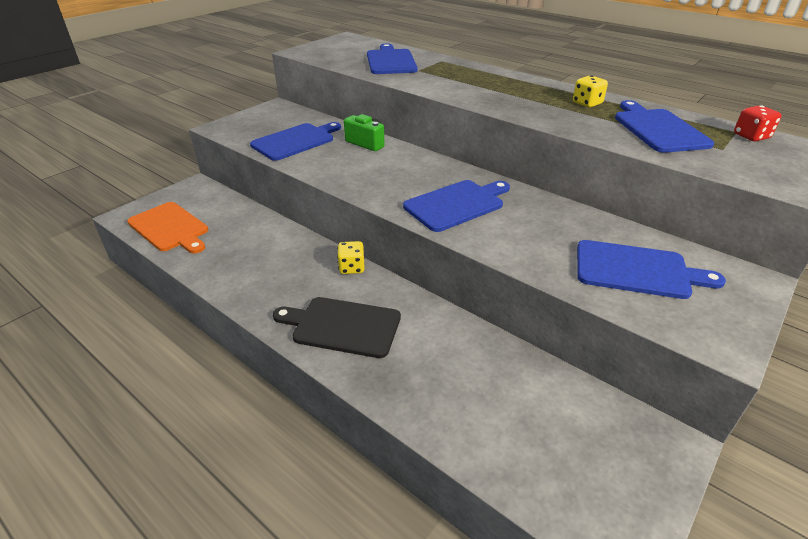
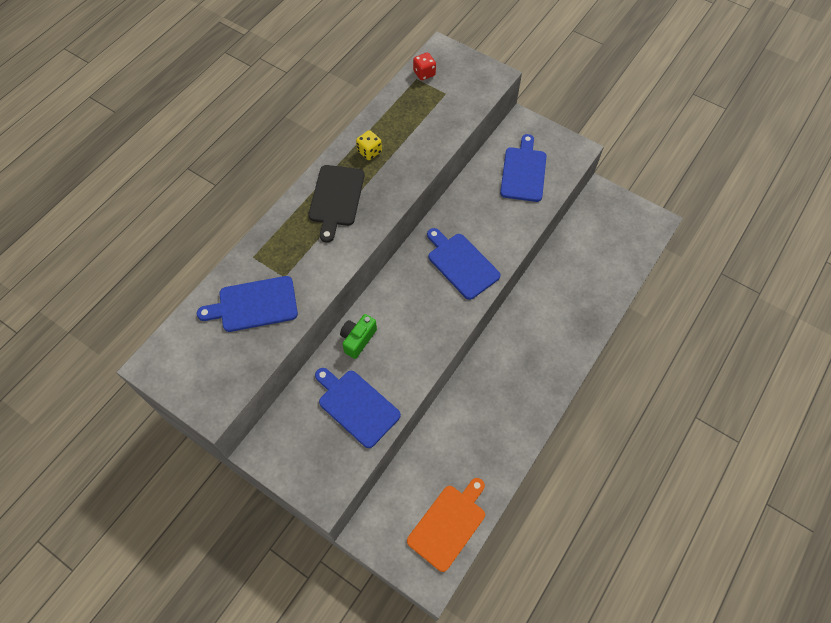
camera: 95 degrees left, 25 degrees up
black cutting board [273,297,401,358] -> black cutting board moved to [308,165,365,243]
yellow dice [337,241,365,274] -> none
blue cutting board [615,100,714,153] -> none

